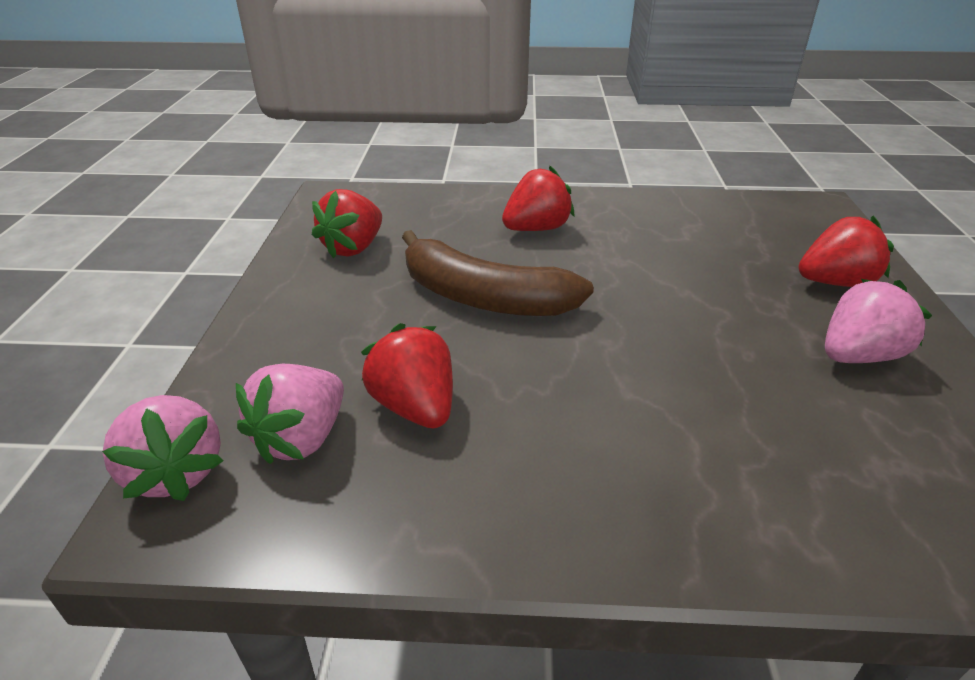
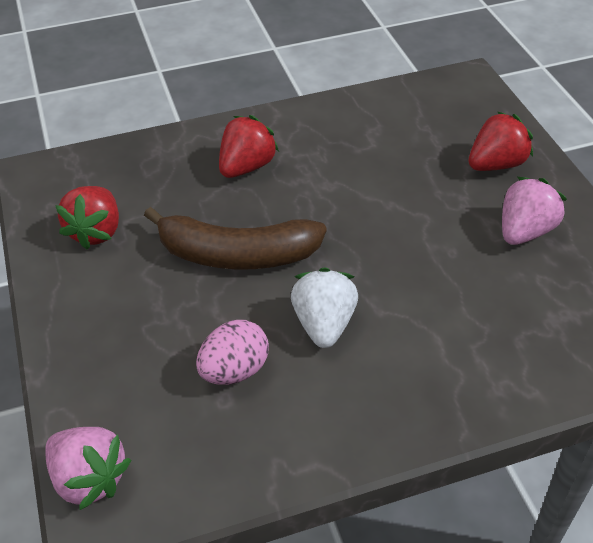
camera: 20 degrees left, 10 degrees up
pink strawberry [236,364,344,464] -> none
red strawberry [361,323,453,429] -> pink egg [196,320,269,385]
none -> white strawberry [291,267,358,348]

